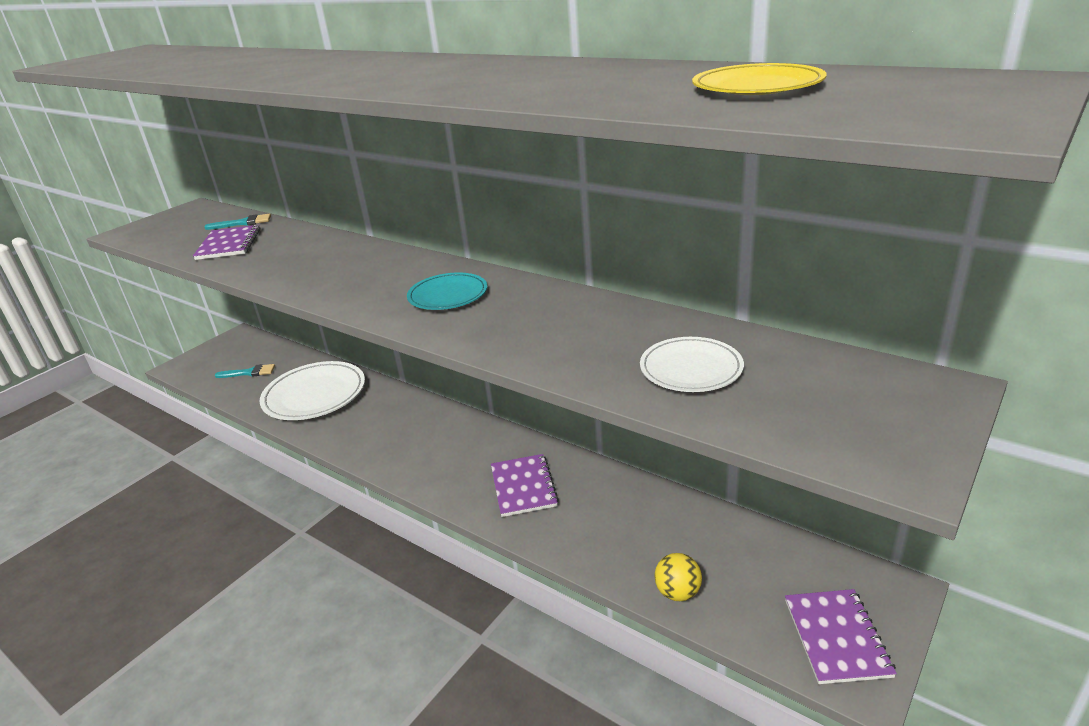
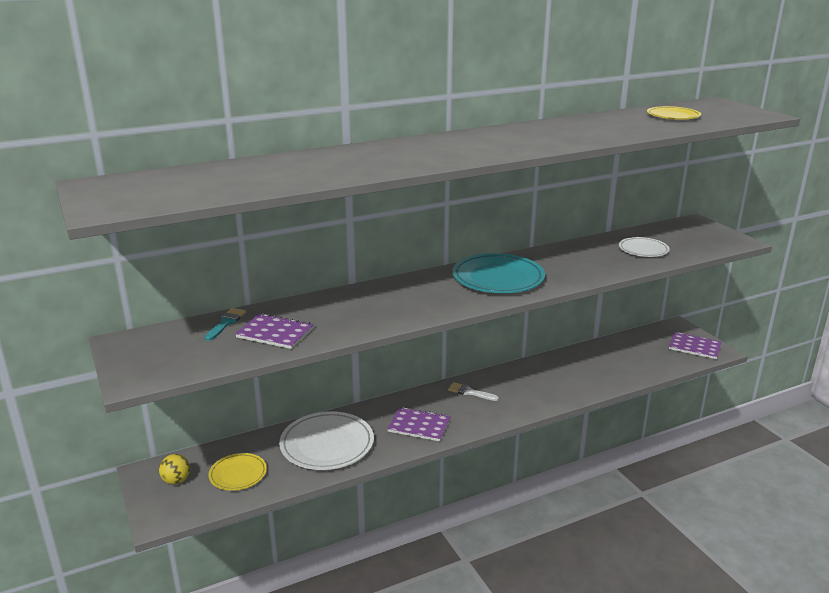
camera: 65 degrees left, 5 degrees down
turquoise brush [215,364,275,378] -> yellow plate [209,453,267,491]
turquoise plate [407,272,487,310] -> turquoise plate [452,253,545,293], size x1.73
purple notebook [491,454,559,517] -> purple notebook moved to [387,407,451,441]
yellow ball [655,553,702,601] -> yellow ball moved to [159,454,190,484]
none -> white brush [448,382,499,401]

